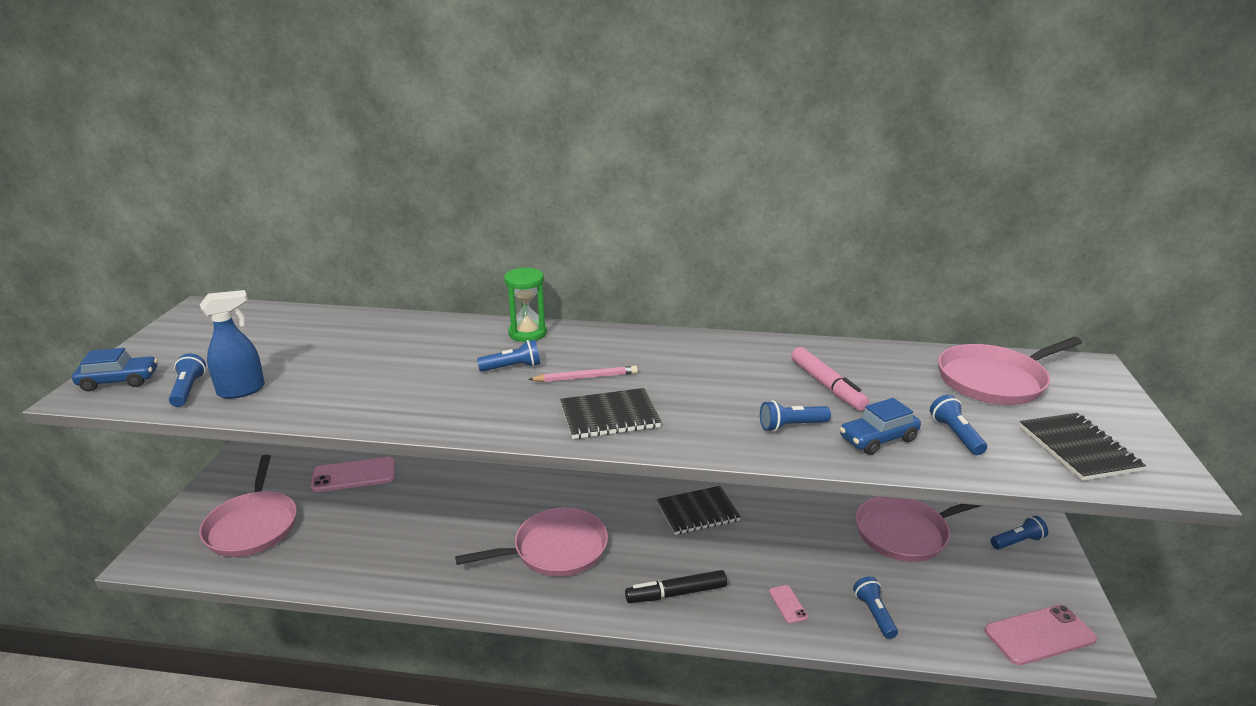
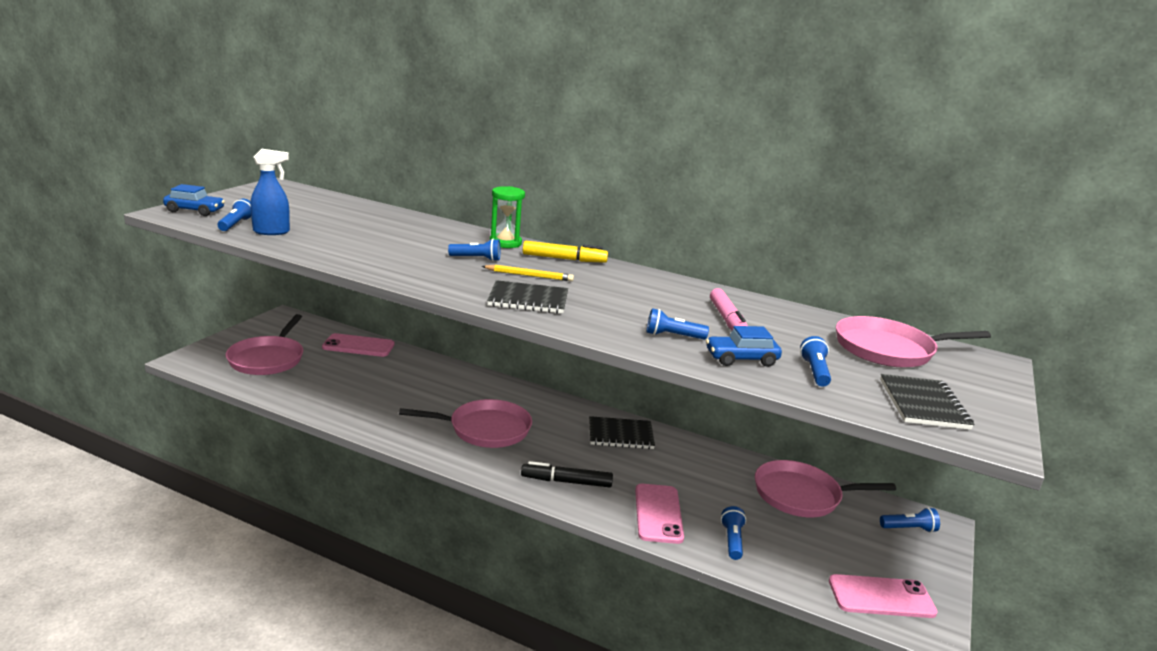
camera: 15 degrees right, 5 degrees down
pink pencil [528,365,638,382] -> yellow pencil [482,265,574,281]
pink phone [769,585,808,623] -> pink phone [635,484,684,544], size x2.08
none -> yellow marker [523,241,608,263]

